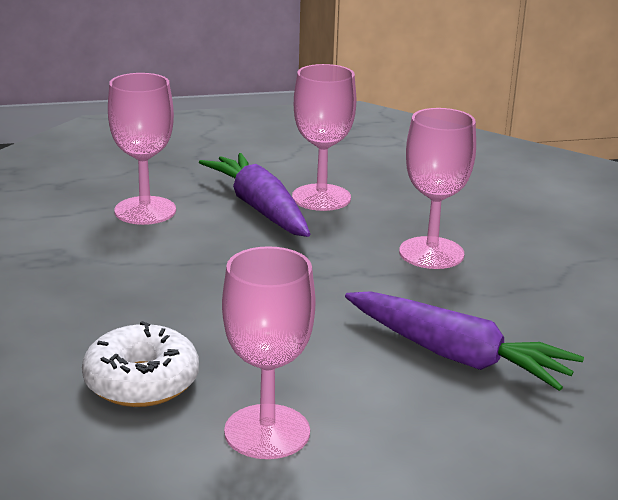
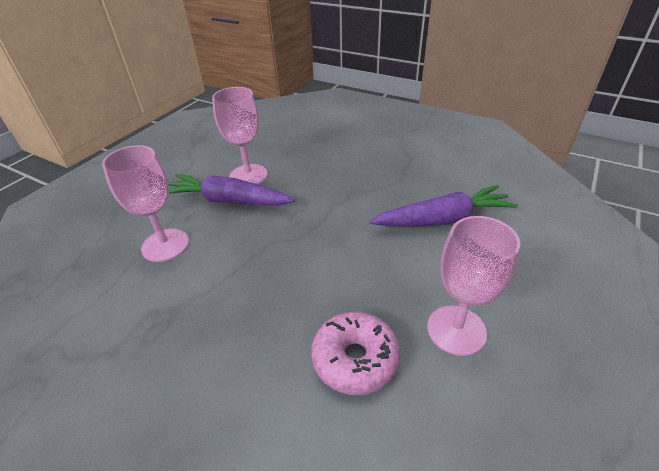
camera: 45 degrees left, 15 degrees up
white donut [82,321,199,407] -> pink donut [311,312,401,395]
pink goblet [399,108,476,269] -> none

